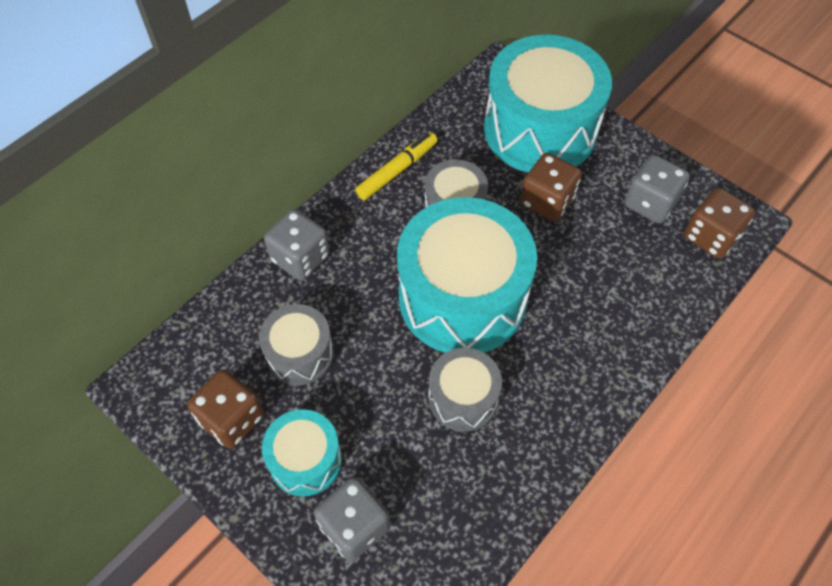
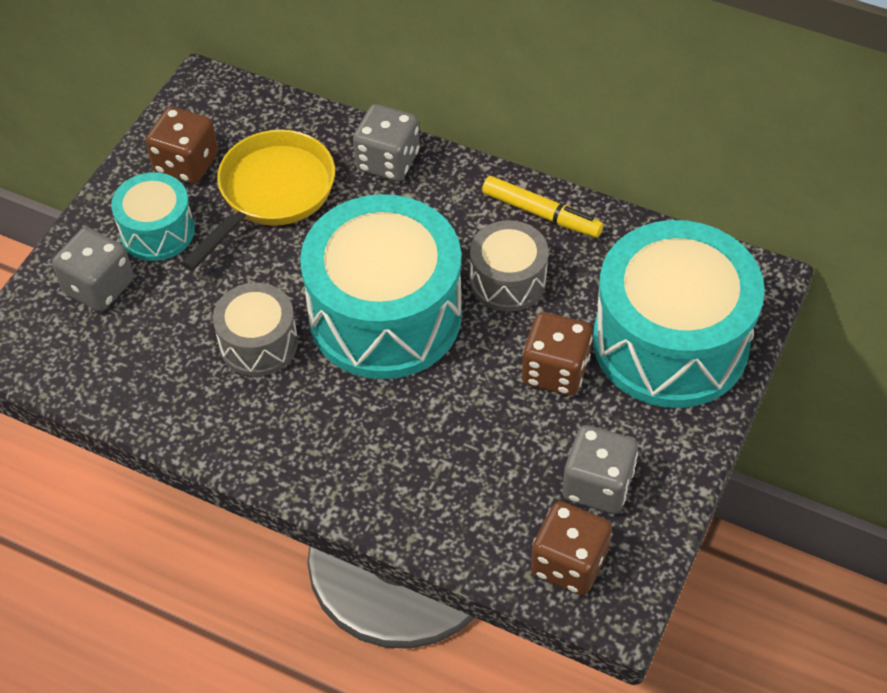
camera: 75 degrees right, 5 degrees down
grey drum [259,304,334,385] -> yellow pan [181,130,335,271]

